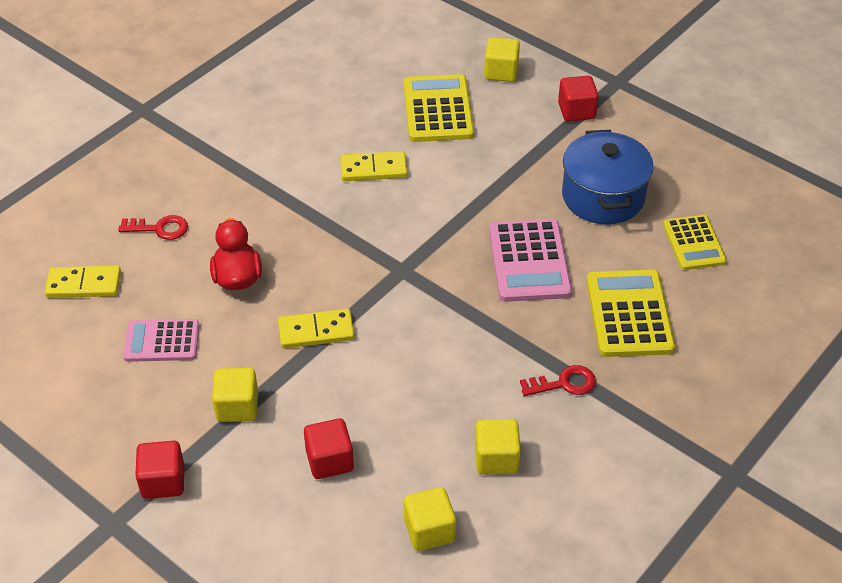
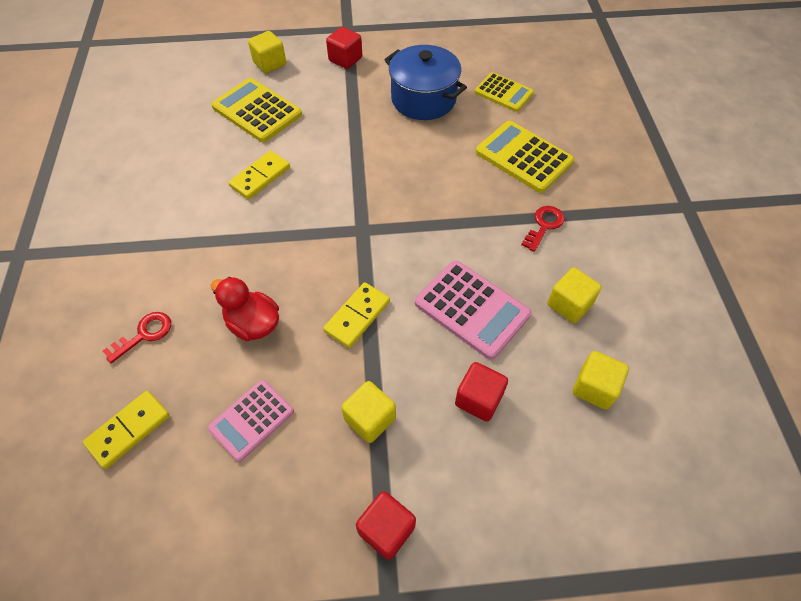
camera: 45 degrees left, 10 degrees up
pink calculator [489,219,572,302] -> pink calculator moved to [415,260,531,360]

